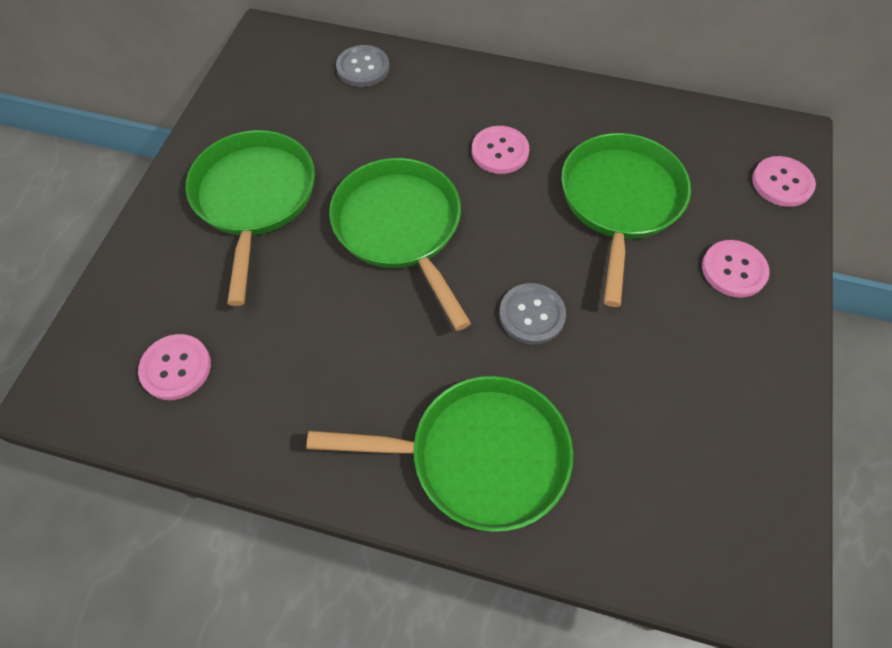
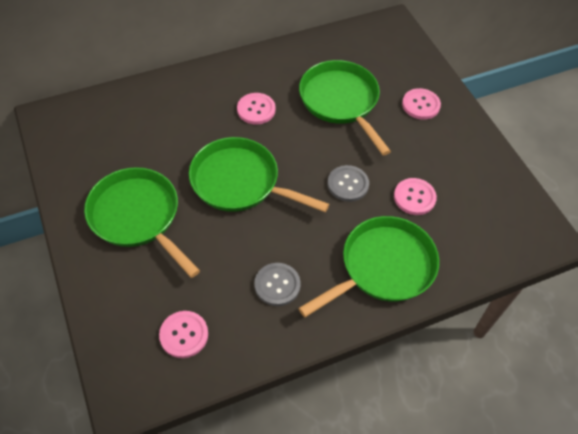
camera: 40 degrees left, 5 degrees down
grey button [336,45,390,87] -> grey button moved to [254,263,300,306]
pink button [752,156,816,207] -> pink button moved to [394,178,437,215]

